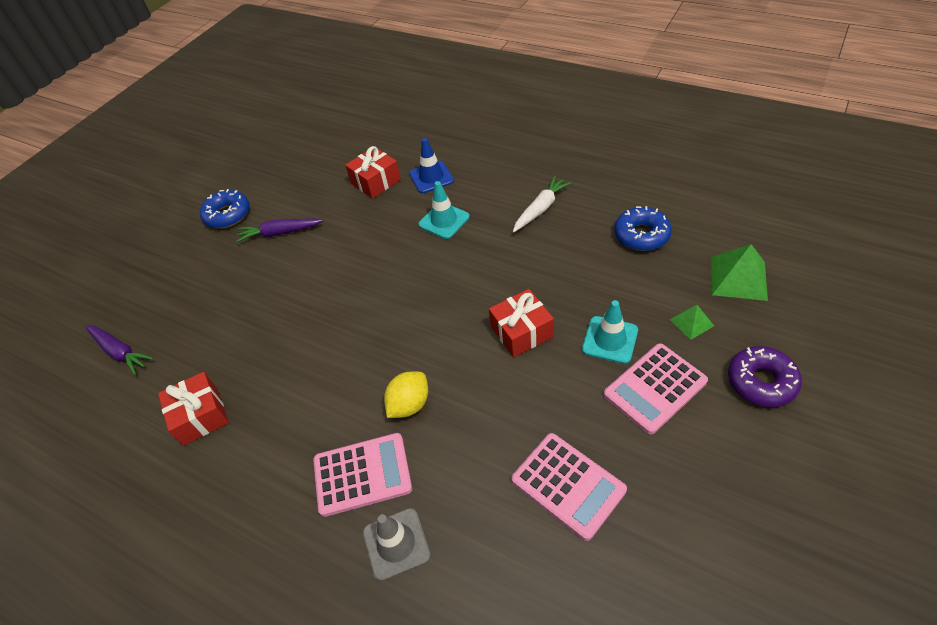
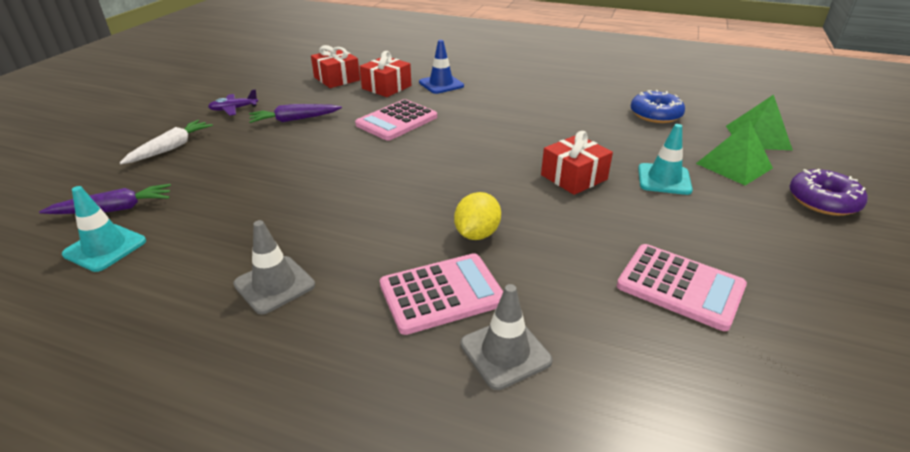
camera: 15 degrees left, 15 degrees down
purple carrot [85,325,153,375] -> purple carrot turned 45 degrees counterclockwise [39,184,171,214]
red gift [158,372,229,446] -> red gift moved to [311,45,360,88]
blue donut [200,189,250,228] -> purple plane [208,89,258,116]
turquoise traffic cone [418,181,470,239] -> turquoise traffic cone moved to [62,186,146,272]
white carrot [513,176,571,232] -> white carrot moved to [120,120,213,164]
pink calculator [604,343,708,434] -> pink calculator moved to [355,99,437,141]
green pyramid [670,305,714,340] -> green pyramid [696,121,773,185], size x1.77
none -> grey traffic cone [233,220,315,314]

